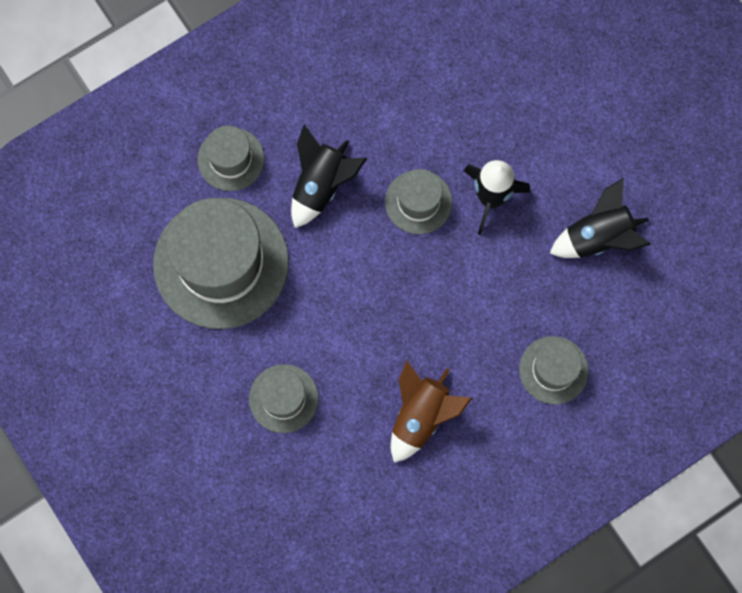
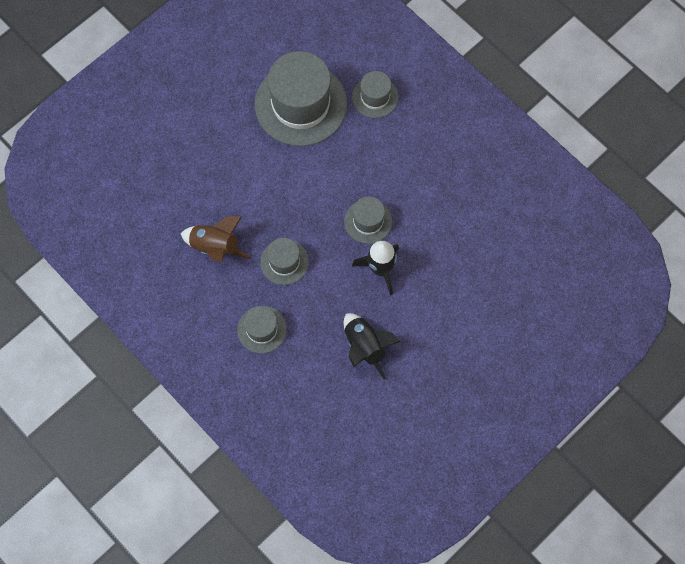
camera: 80 degrees right, 5 degrees down
grey hat [249,364,319,433] -> grey hat moved to [260,238,309,285]
black rocket [291,124,367,228] -> none

